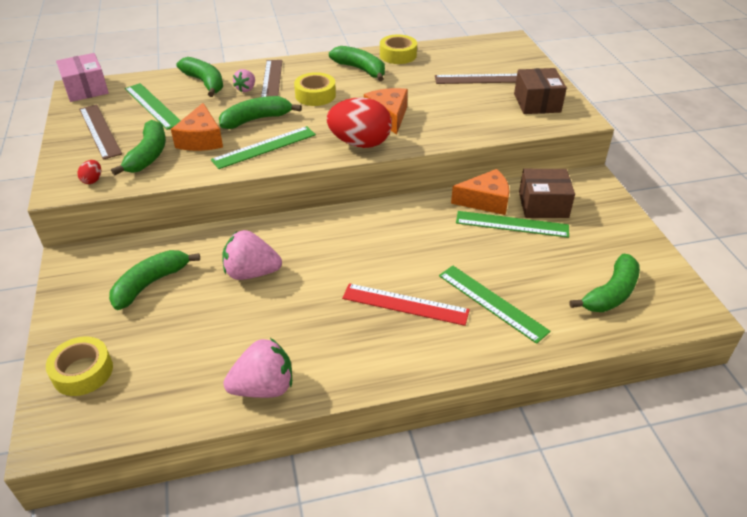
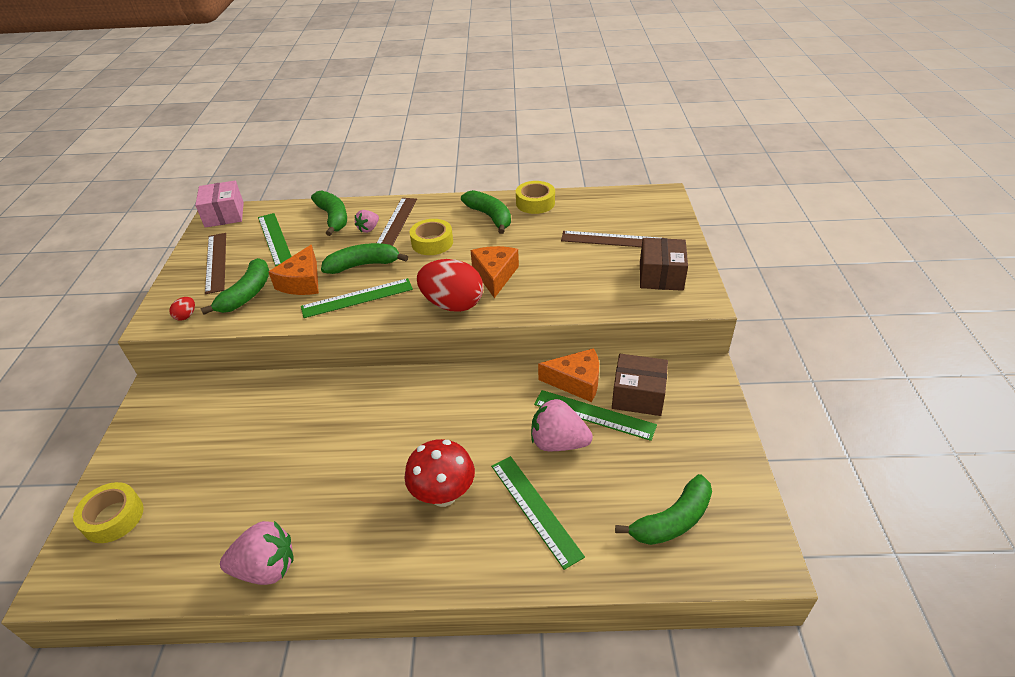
camera: 15 degrees right, 0 degrees up
green banana [109,250,200,310] -> none
pink strawberry [223,230,282,280] -> pink strawberry moved to [531,398,593,451]
red ruler [342,283,470,326] -> red mushroom [404,439,475,507]

